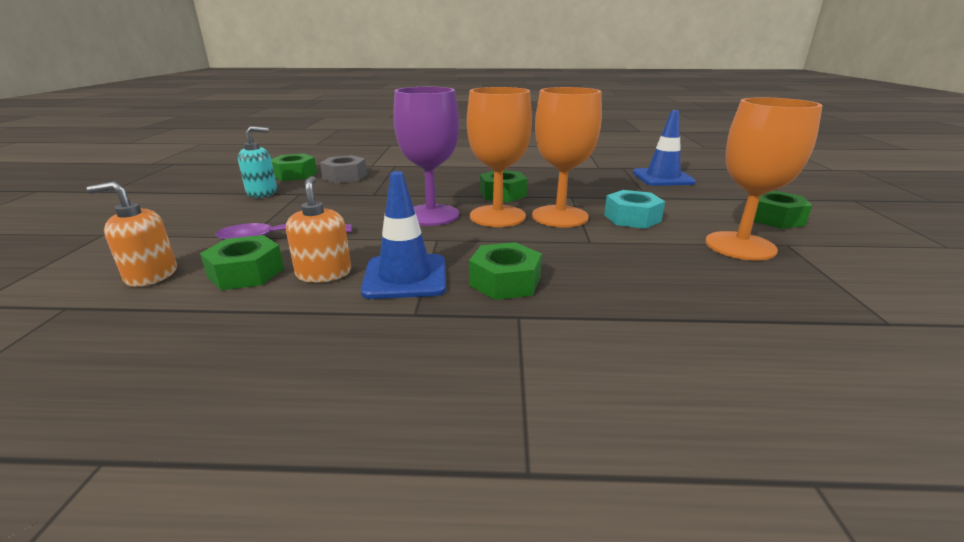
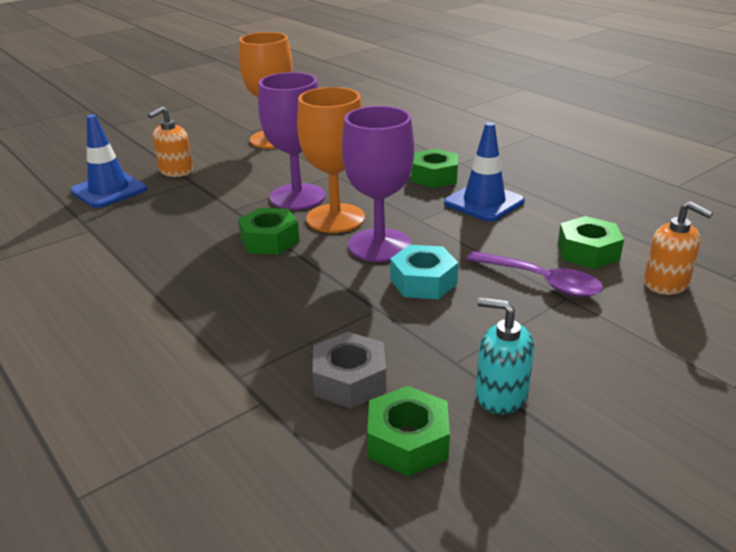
camera: 130 degrees left, 5 degrees up
orange soap dispenser [286,176,351,283] -> orange soap dispenser moved to [148,106,193,177]
orange goblet [532,87,602,228] -> purple goblet [258,72,325,210]
turquoise nut [604,190,665,229] -> turquoise nut moved to [390,245,459,299]
green nut [754,190,812,229] -> none

